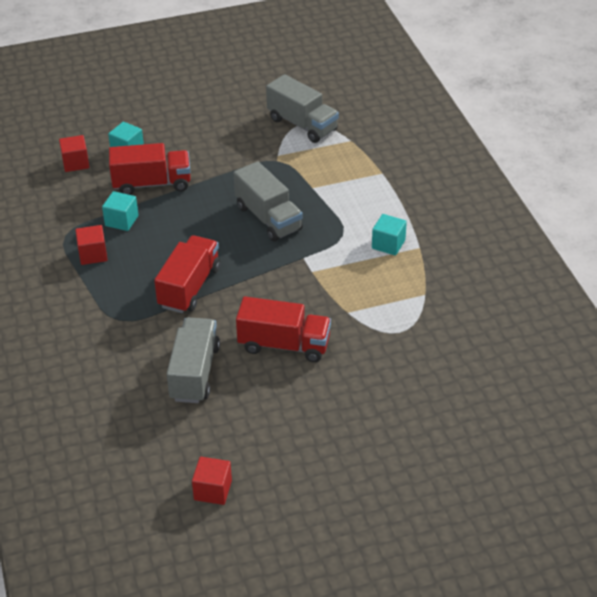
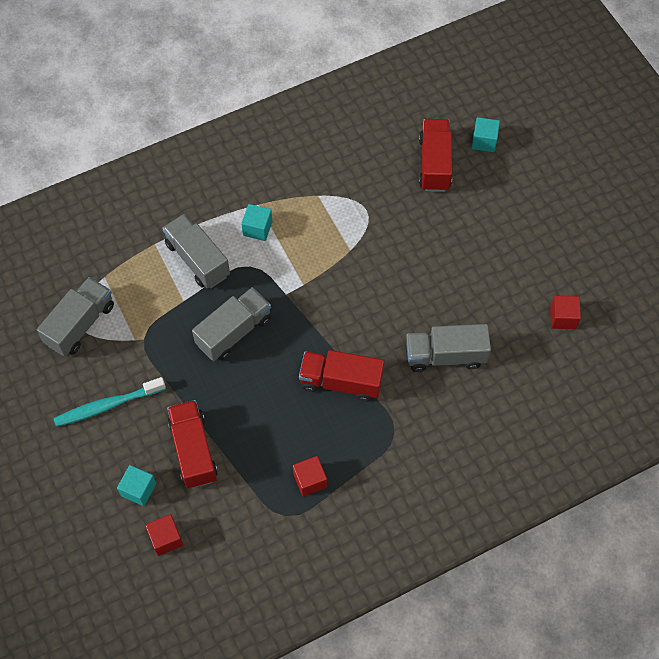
camera: 100 degrees left, 20 degrees up
turquoise cube [102,191,138,231] -> turquoise cube moved to [472,117,500,152]
red truck [236,297,331,362] -> red truck moved to [419,119,452,192]
none -> turquoise toothbrush [53,377,166,427]
none -> grey truck [162,214,230,289]

